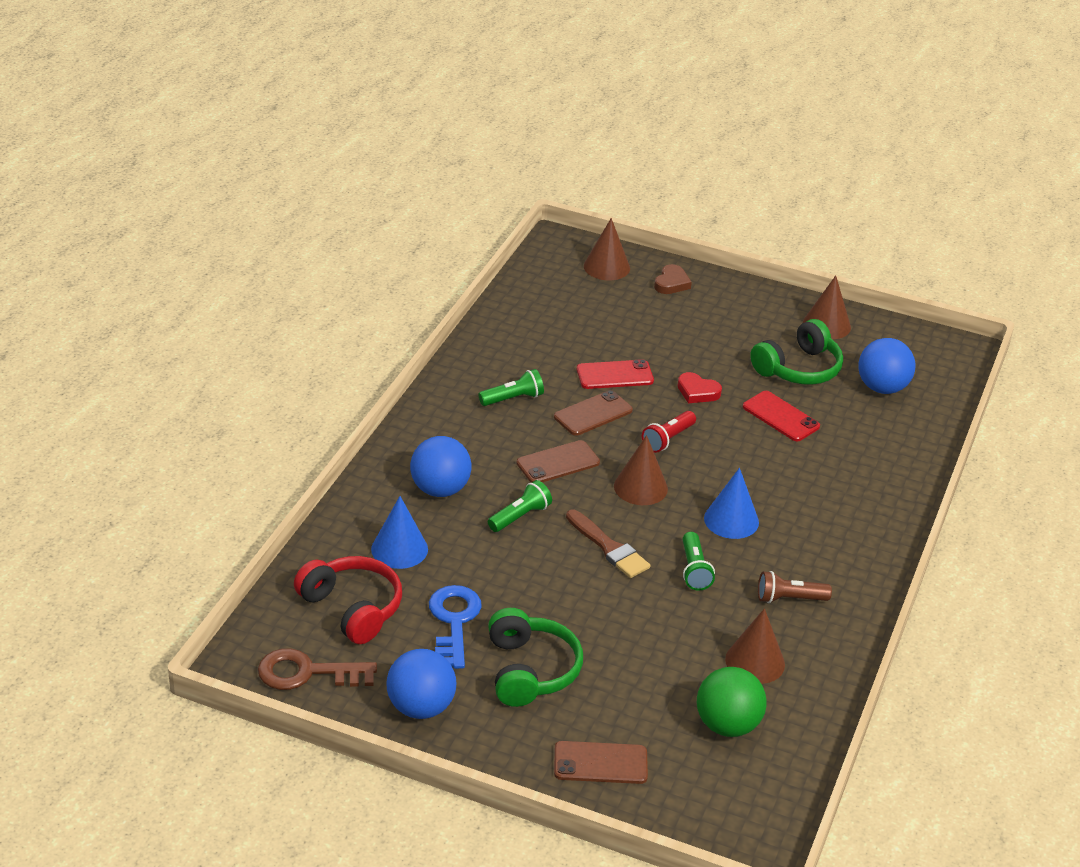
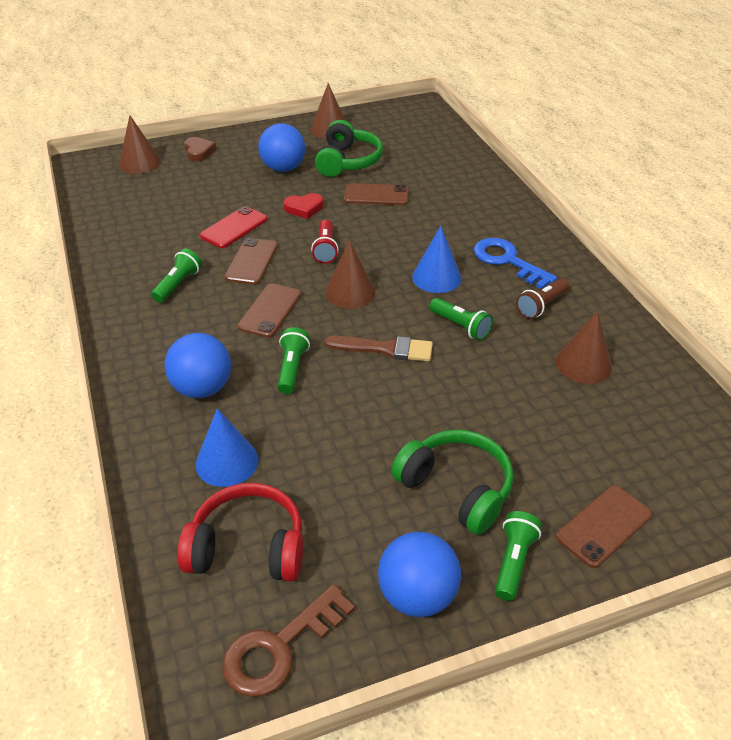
camera: 40 degrees left, 5 degrees up
blue key [429,585,482,669] -> blue key moved to [474,238,557,289]
green ball [697,667,767,737] -> none
red phone [743,391,820,441] -> brown phone [344,183,409,205]
blue ball [858,338,916,394] -> blue ball moved to [258,123,305,172]
none -> green flashlight [495,511,542,601]

